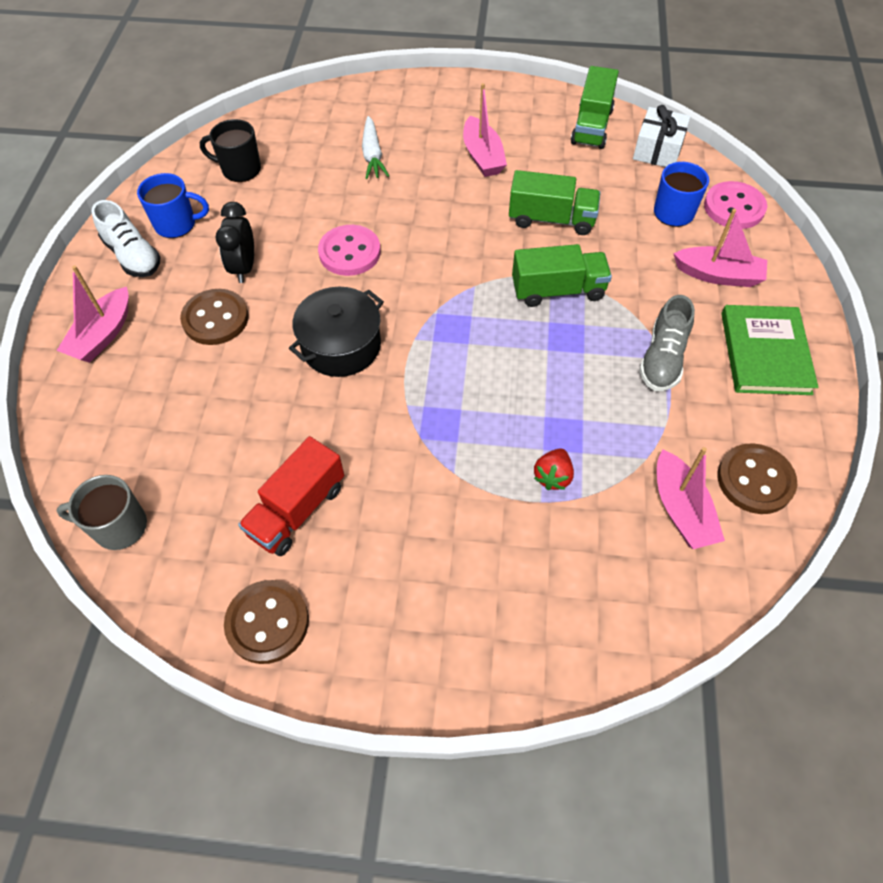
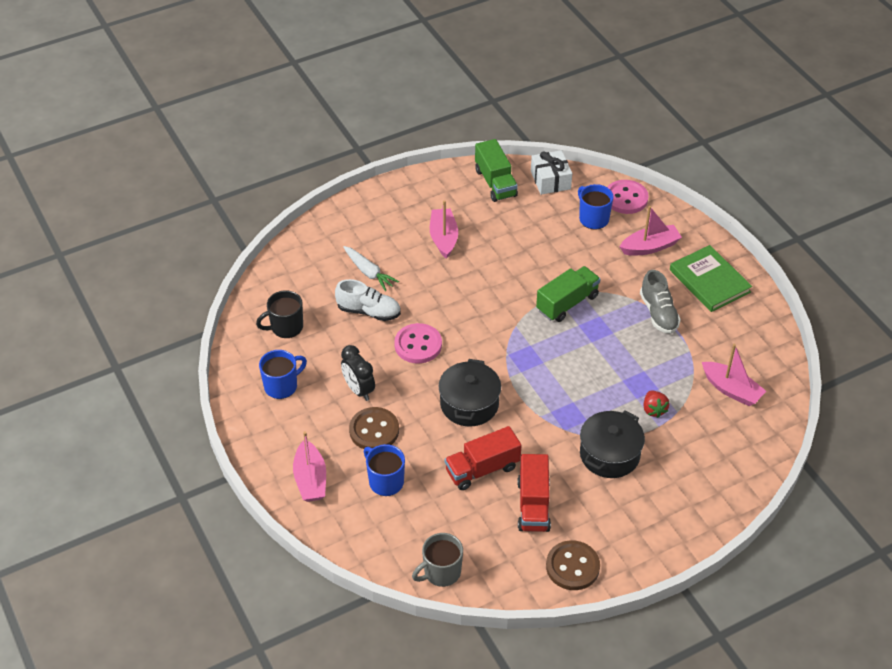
camera: 35 degrees left, 10 degrees down
white shoe [91,200,160,277] -> white shoe moved to [335,279,401,321]
pink boat [463,83,507,177] -> pink boat turned 135 degrees counterclockwise [430,200,458,259]
green truck [509,170,600,235] -> none
brown button [718,443,797,514] -> none
none -> blue mug [364,444,405,496]
none -> red truck [445,426,521,490]
none -> black pot [580,410,645,478]

